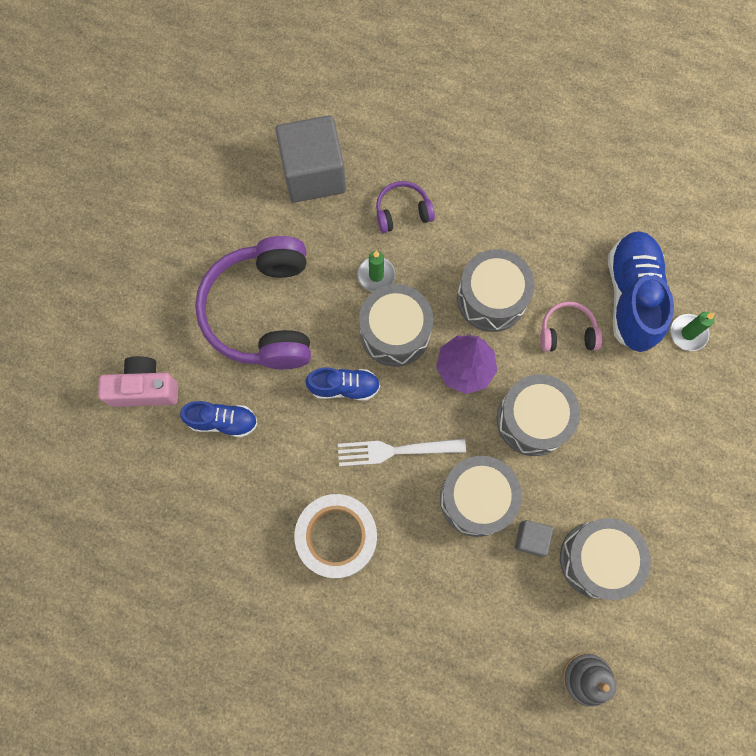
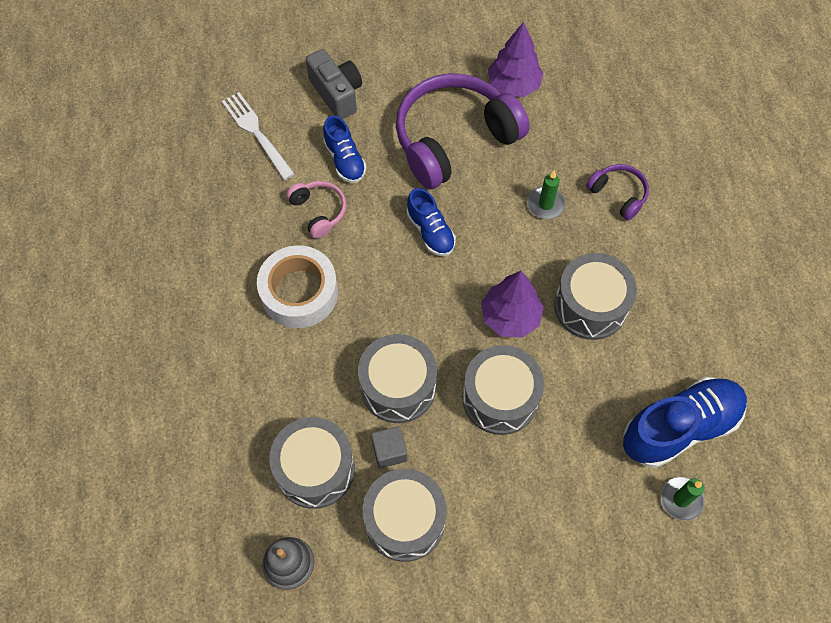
camera: 60 degrees right, 10 degrees down
pink camera [98,356,178,407] -> grey camera [306,49,362,119]
grey cube [275,115,346,203] -> none
white fork [338,439,466,466] -> white fork moved to [222,92,295,180]
grey drum [359,284,433,367] -> grey drum moved to [269,417,355,509]
pink headphones [540,301,602,352] -> pink headphones moved to [286,181,346,239]
none -> purple tree [488,22,543,97]

